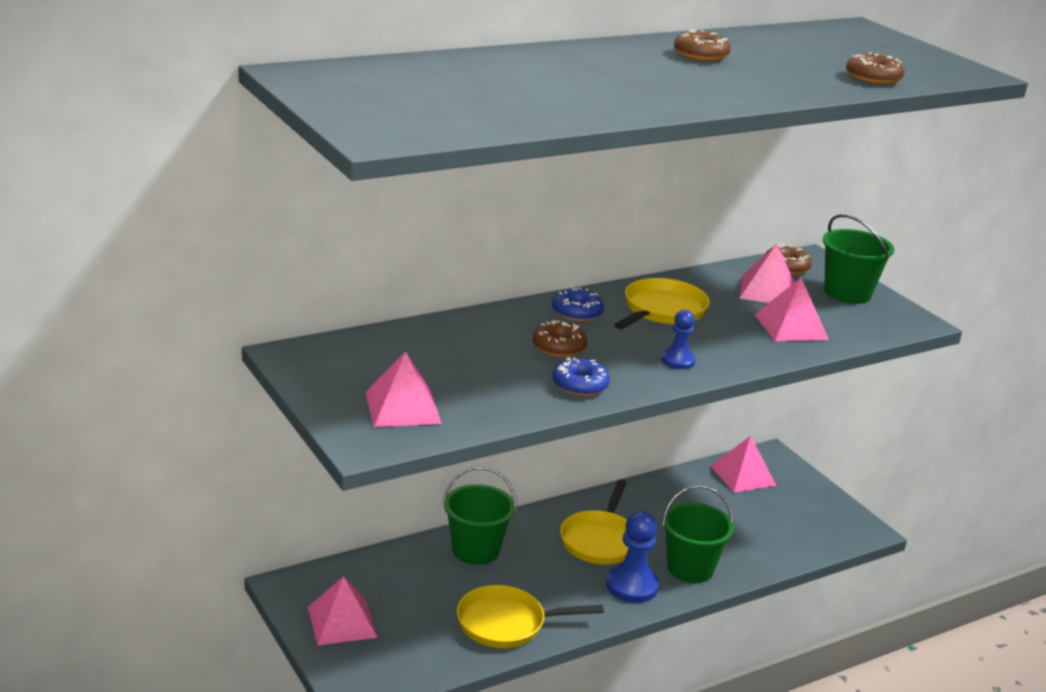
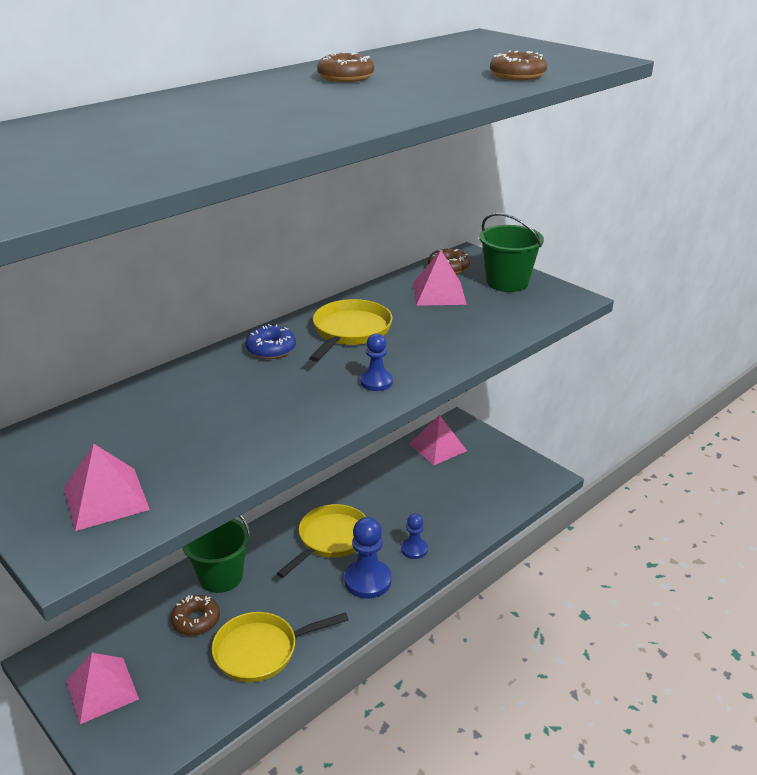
camera: 10 degrees left, 5 degrees up
brown donut [533,320,587,357] -> brown donut moved to [171,595,220,636]
blue donut [552,357,610,396] -> none
yellow pan [560,479,628,565] -> yellow pan turned 150 degrees counterclockwise [277,504,366,578]
green bucket [662,485,734,583] -> blue pawn [401,514,428,559]
pink pyramid [755,278,829,341] -> none

